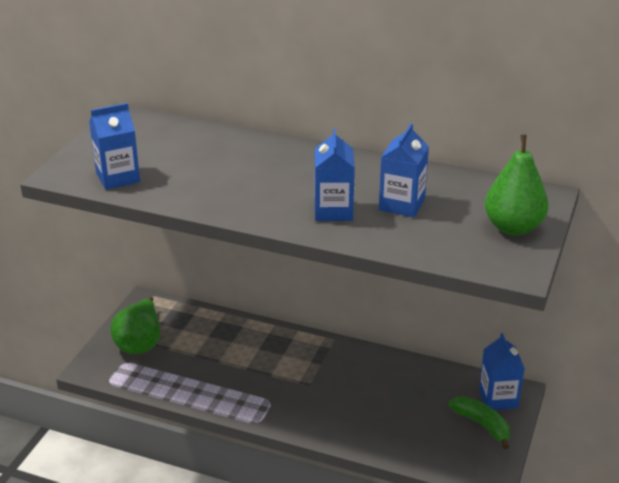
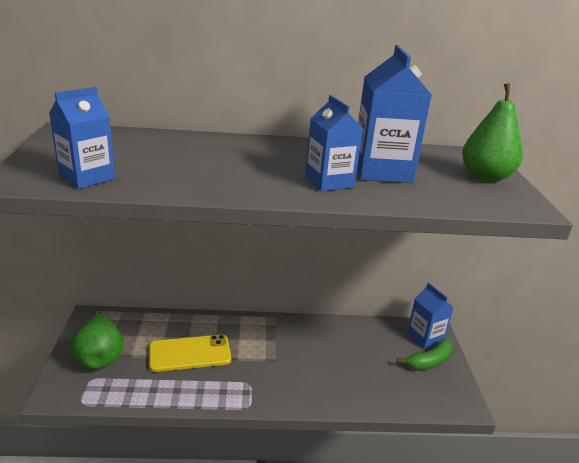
camera: 25 degrees left, 5 degrees down
blue carton [379,123,429,217] -> blue carton [357,45,432,183], size x1.51
green banana [449,396,510,449] -> green banana turned 120 degrees clockwise [397,339,453,370]
none -> yellow phone [149,334,231,372]

